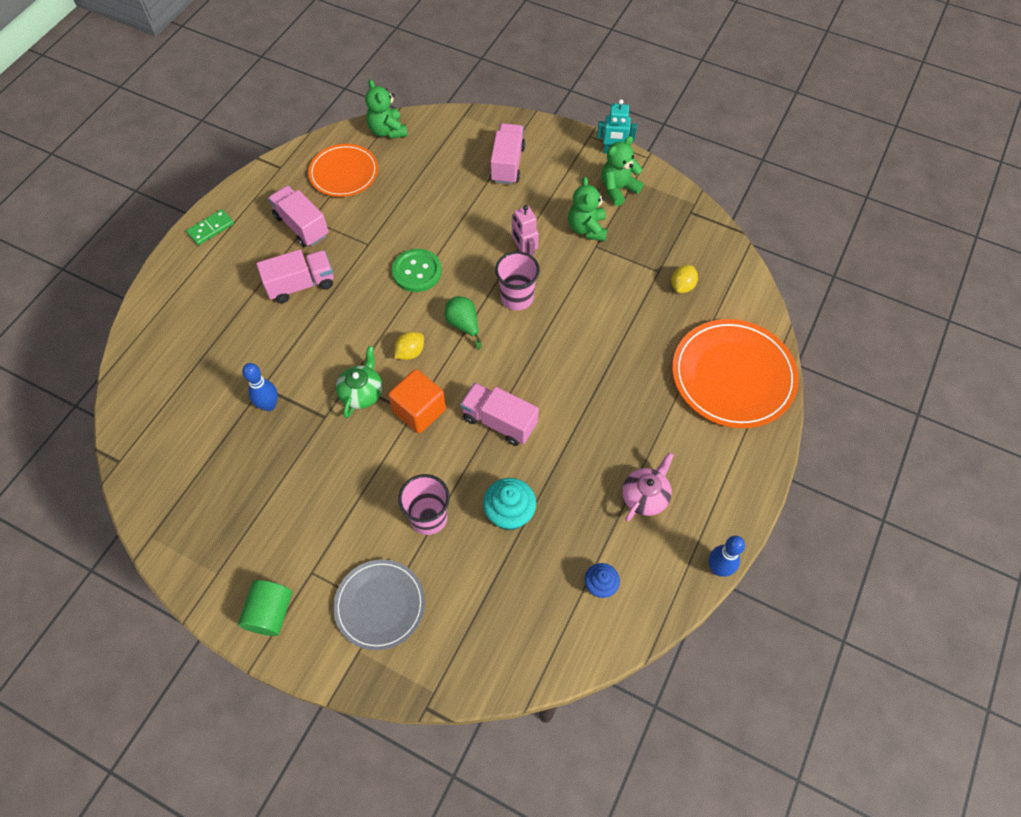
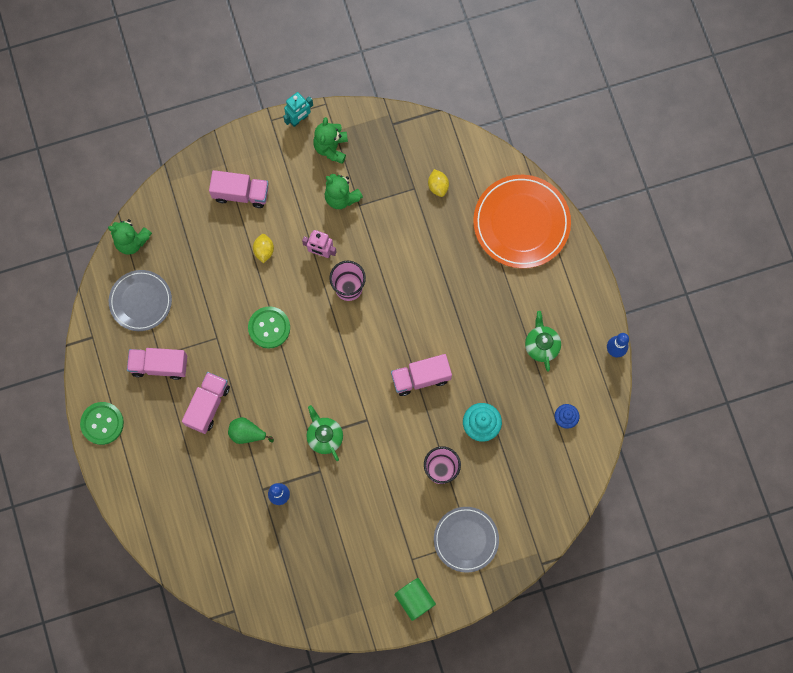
camera: 45 degrees left, 15 degrees up
green domino [186,209,234,245] -> green button [80,402,124,445]
orange plate [308,144,378,197] -> grey plate [109,270,172,331]
orange cube [388,369,446,434] -> none
yellow lemon [394,332,424,360] -> yellow lemon moved to [253,234,274,263]
green pear [444,296,482,350] -> green pear moved to [228,417,274,444]
pink truck [490,123,525,185] -> pink truck turned 135 degrees clockwise [209,170,269,208]
pink teapot [622,452,674,522] -> green teapot [525,311,561,371]

